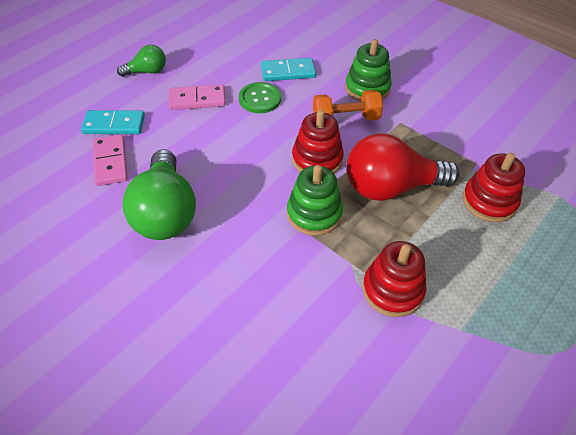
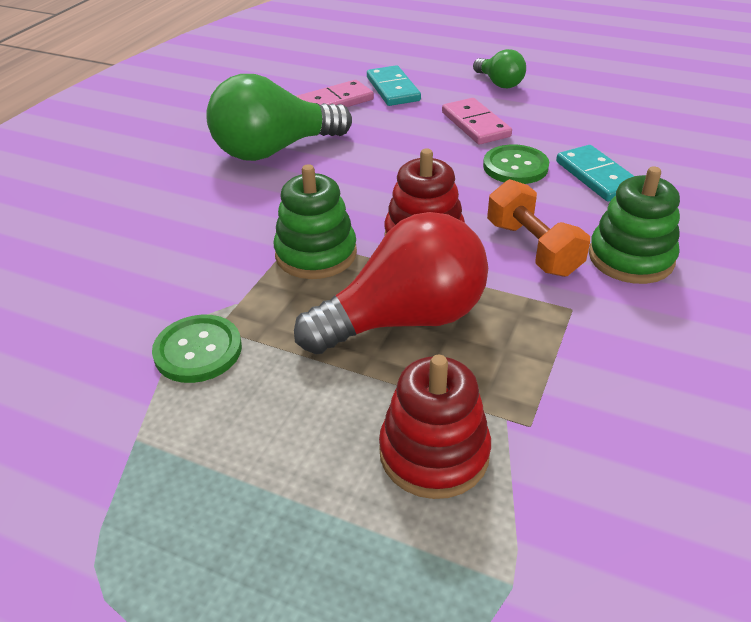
camera: 75 degrees right, 10 degrees down
red light bulb [347,133,459,201] -> red light bulb turned 90 degrees clockwise [294,212,488,354]
red stacking toy [362,241,426,317] -> green button [152,315,242,383]

